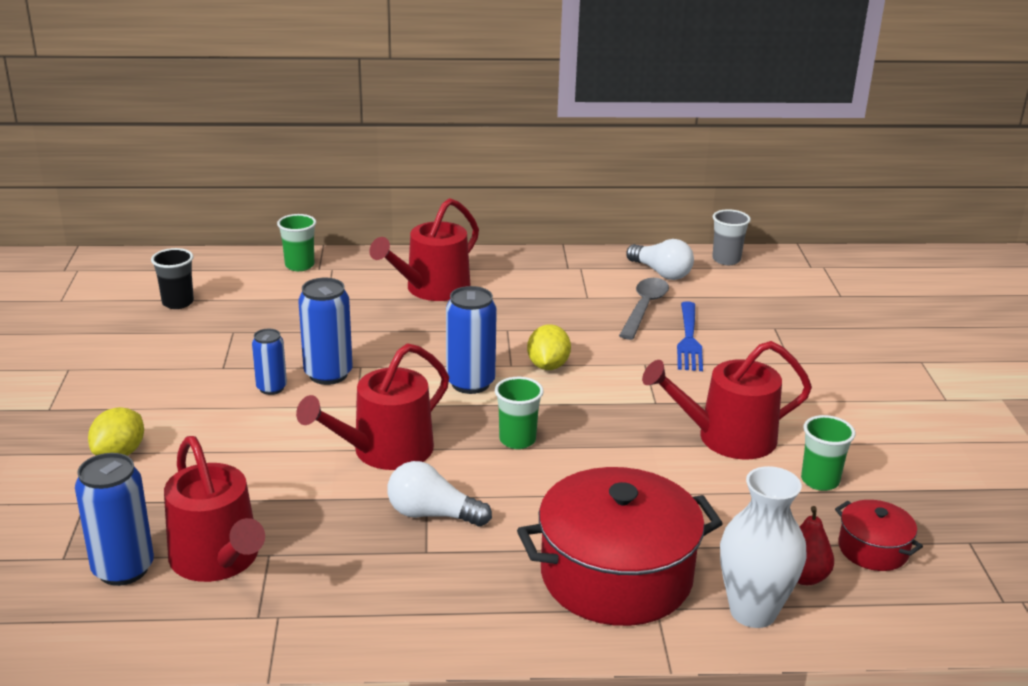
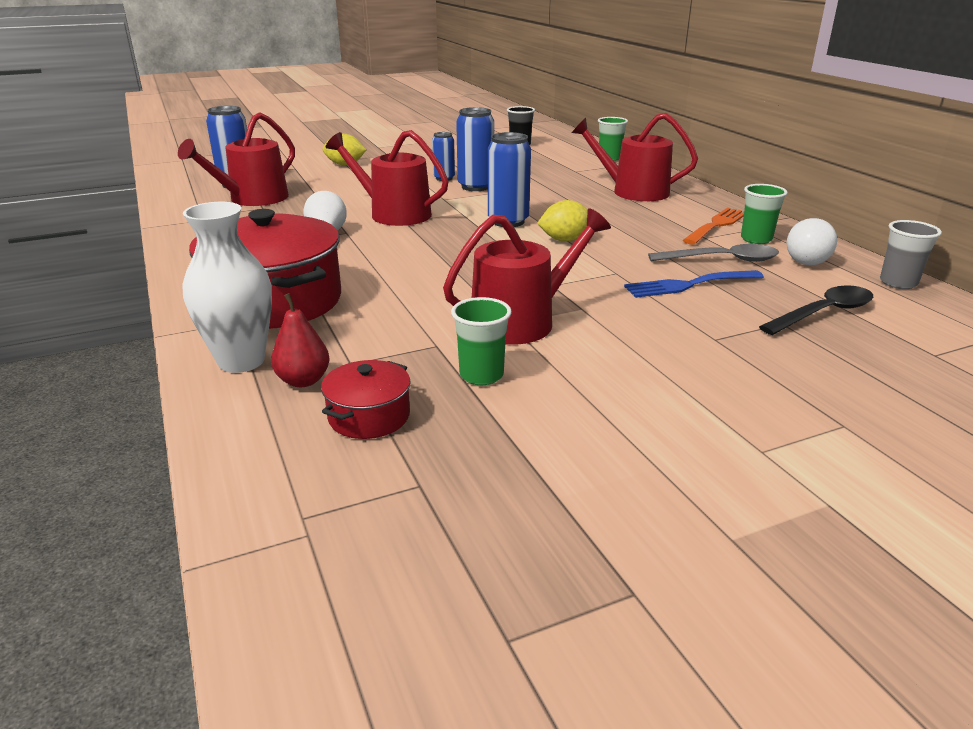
camera: 70 degrees right, 0 degrees up
green cup [495,377,544,449] -> green cup moved to [741,184,788,244]
red watering can [642,341,812,460] -> red watering can turned 90 degrees clockwise [443,208,611,345]
none -> orange fork [683,208,744,245]
none -> black spoon [759,285,873,335]

